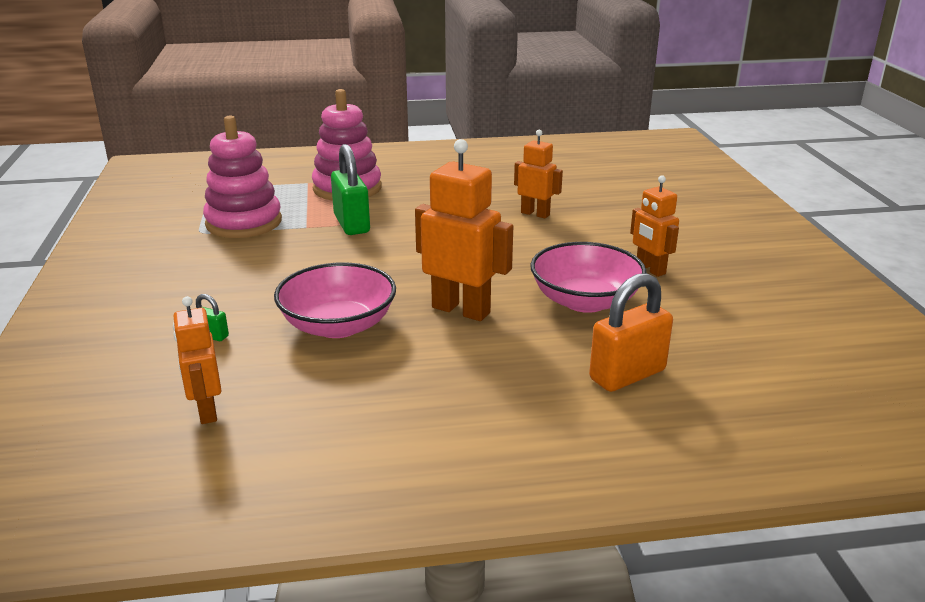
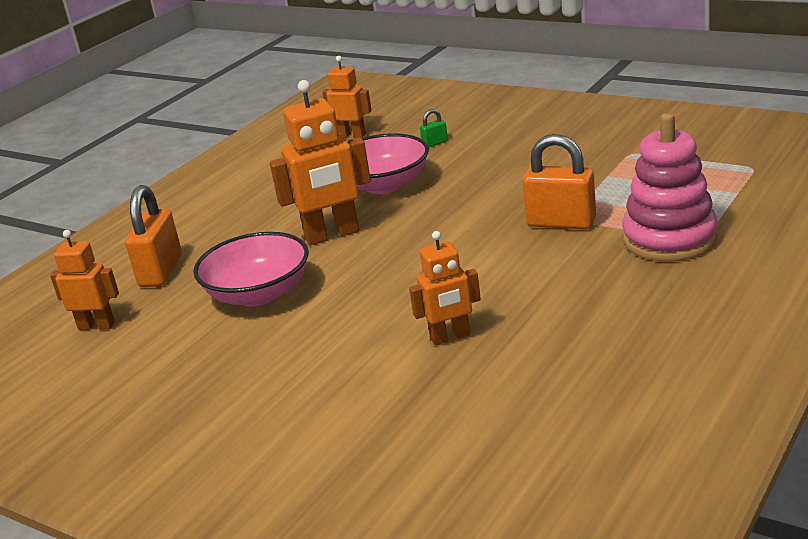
camera: 135 degrees right, 0 degrees up
pink stacking toy [203,115,282,238] -> none
green padlock [331,144,370,235] -> orange padlock [523,134,596,229]
orange robot [630,175,679,277] -> orange robot moved to [50,230,119,330]

